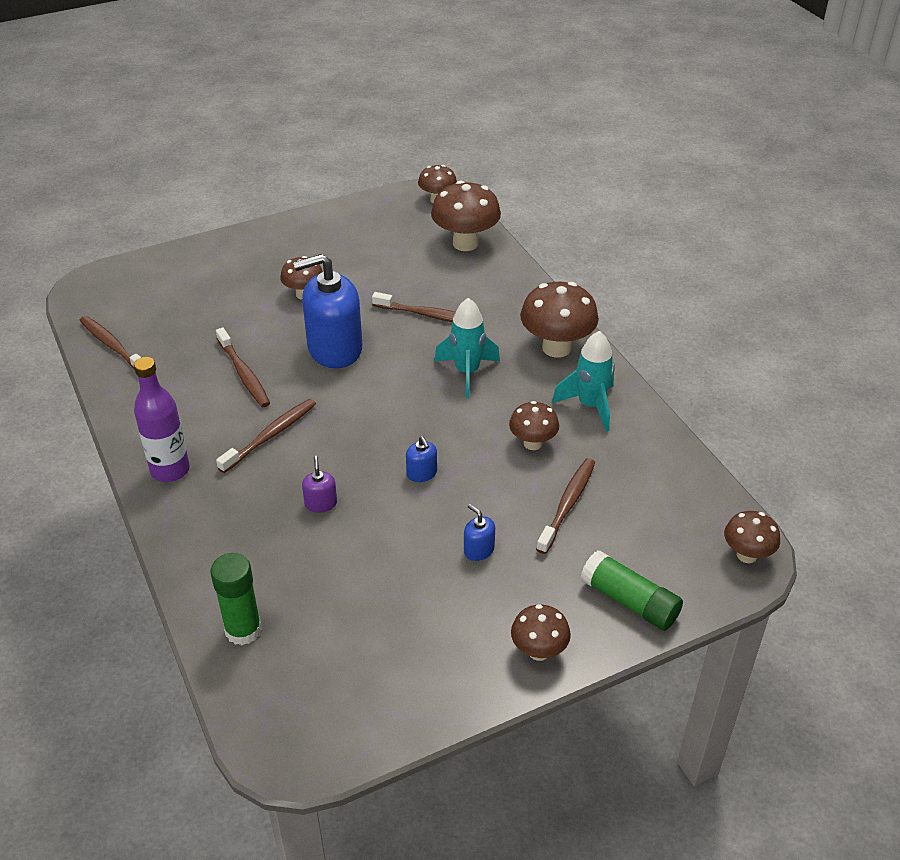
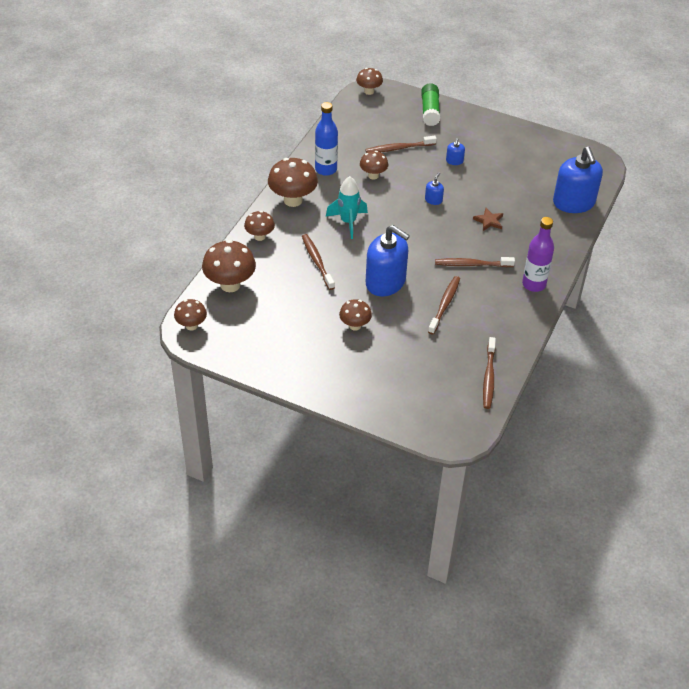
camera: 130 degrees left, 5 degrees up
green glue stick [211,553,262,645] -> blue soap dispenser [553,147,603,213]
purple soap dispenser [302,456,337,513] -> brown star [473,208,503,231]
brown mushroom [511,604,571,661] -> brown mushroom moved to [244,211,275,241]
turquoise rocket [552,331,615,432] -> blue bottle [315,102,338,176]

